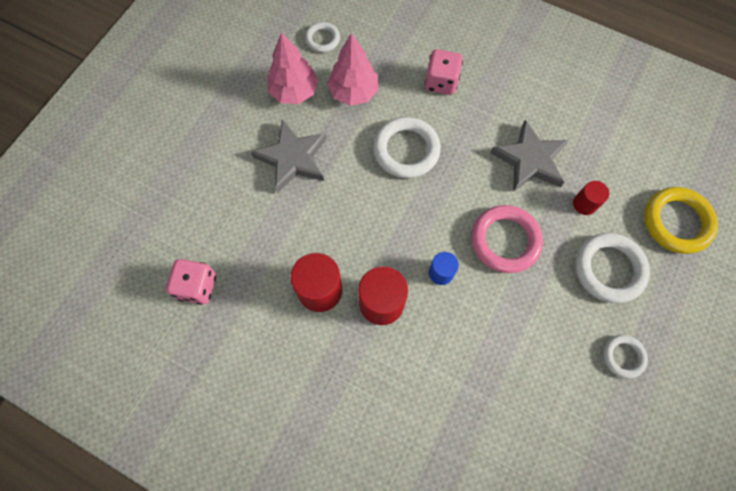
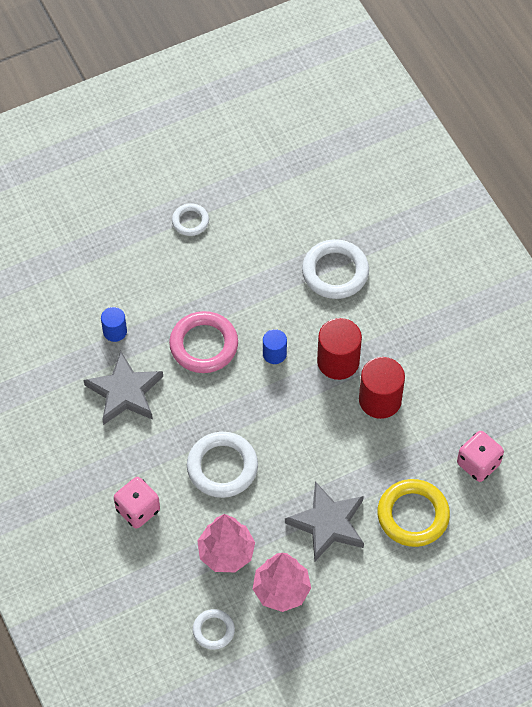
camera: 145 degrees left, 10 degrees down
red cylinder [573,181,609,215] -> blue cylinder [101,307,127,342]
white ring [575,233,650,303] -> white ring moved to [302,239,369,299]
yellow ring [644,187,718,254] -> yellow ring moved to [377,479,450,547]

